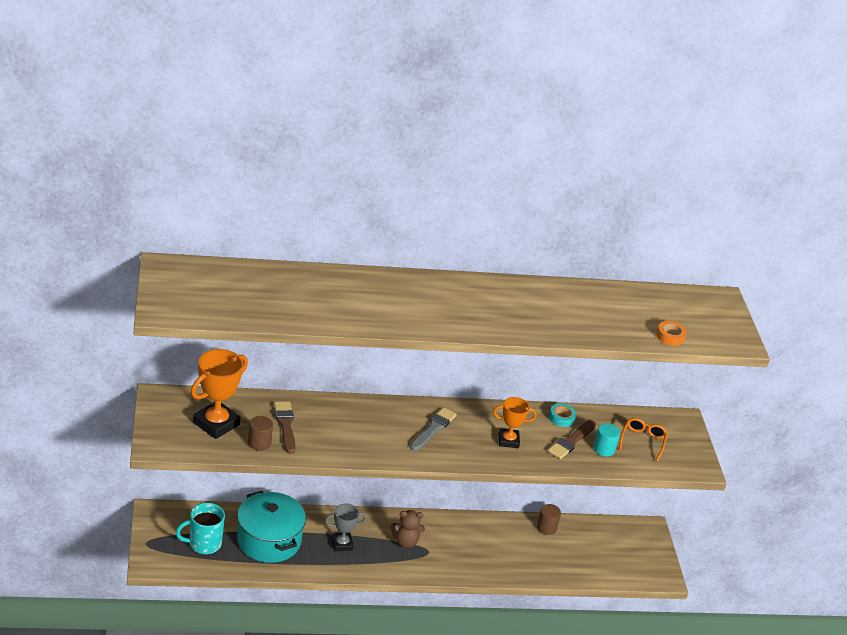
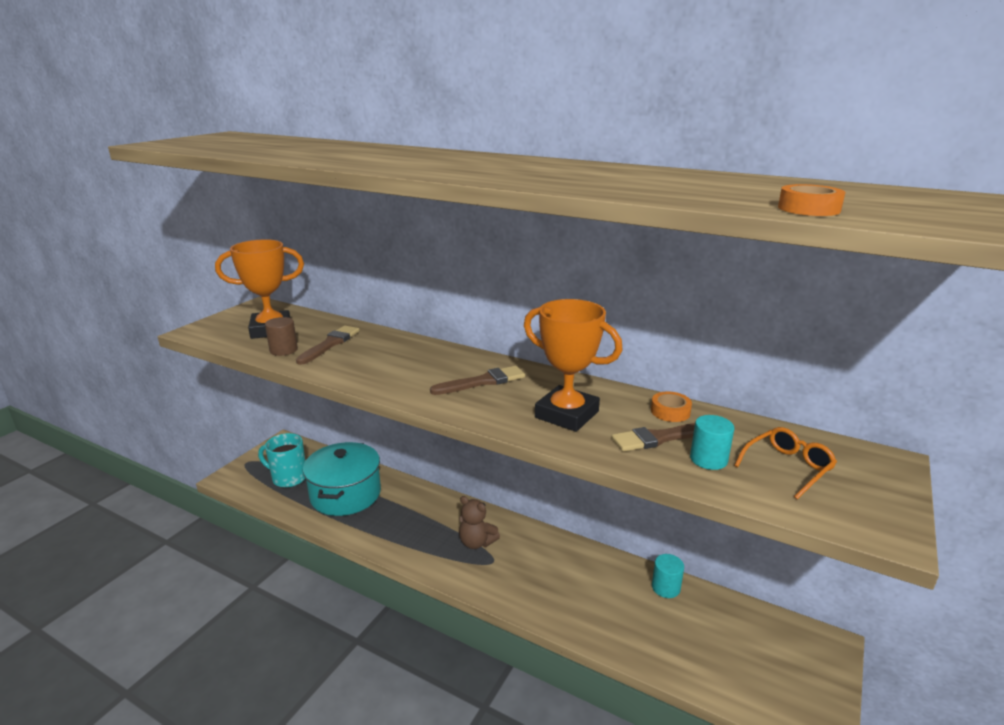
camera: 40 degrees right, 10 degrees down
grey trophy [325,504,366,551] -> none
grey brush [410,407,457,451] -> brown brush [430,366,525,395]
orange trophy [493,397,537,448] -> orange trophy [524,299,623,432], size x1.64
brown cylinder [537,504,561,535] -> turquoise cylinder [652,554,684,598]
turquoise tape [549,403,576,427] -> orange tape [651,391,692,422]

